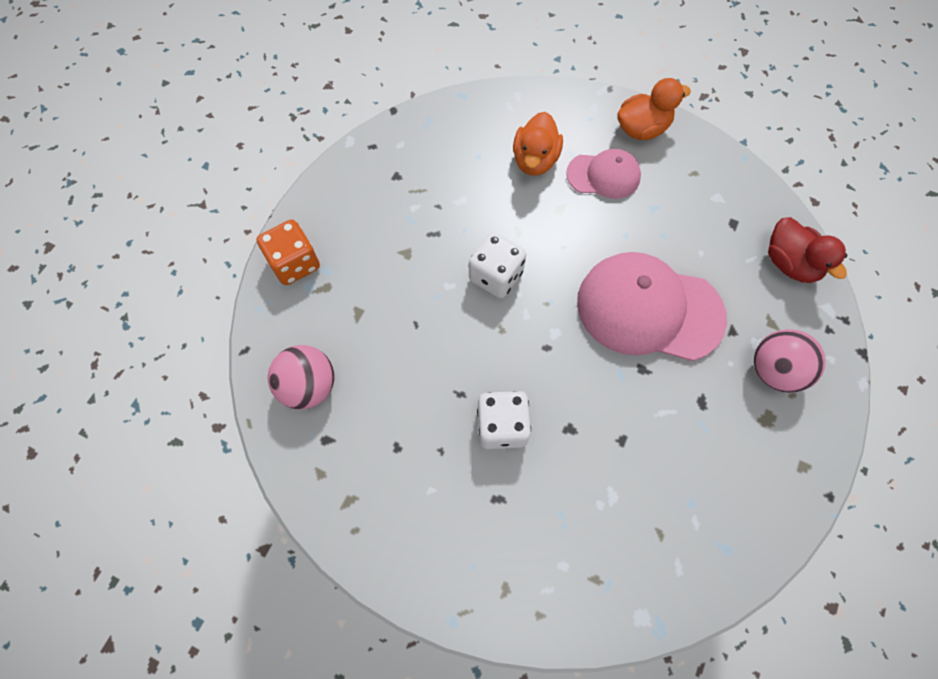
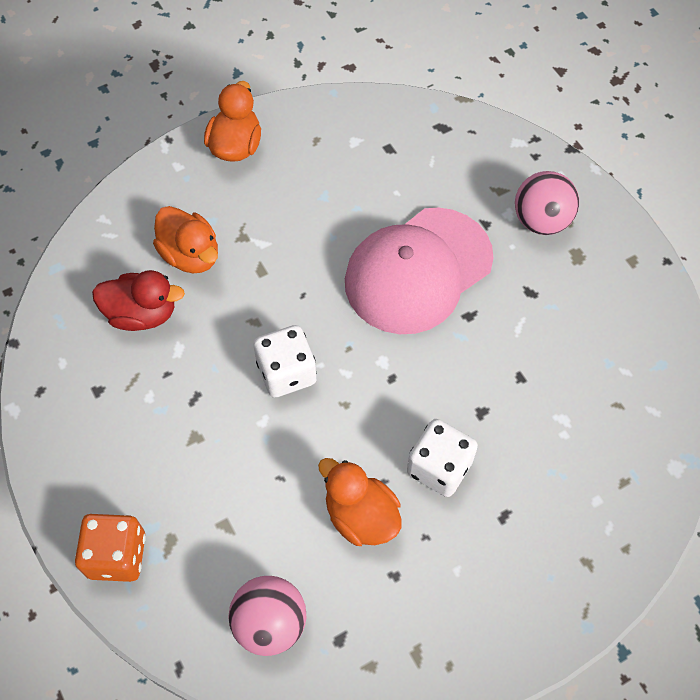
camera: 55 degrees left, 5 degrees down
pink cap [566,149,641,199] -> none
red duck [768,217,847,283] -> red duck moved to [92,270,185,331]
none -> orange duck [318,458,402,546]

